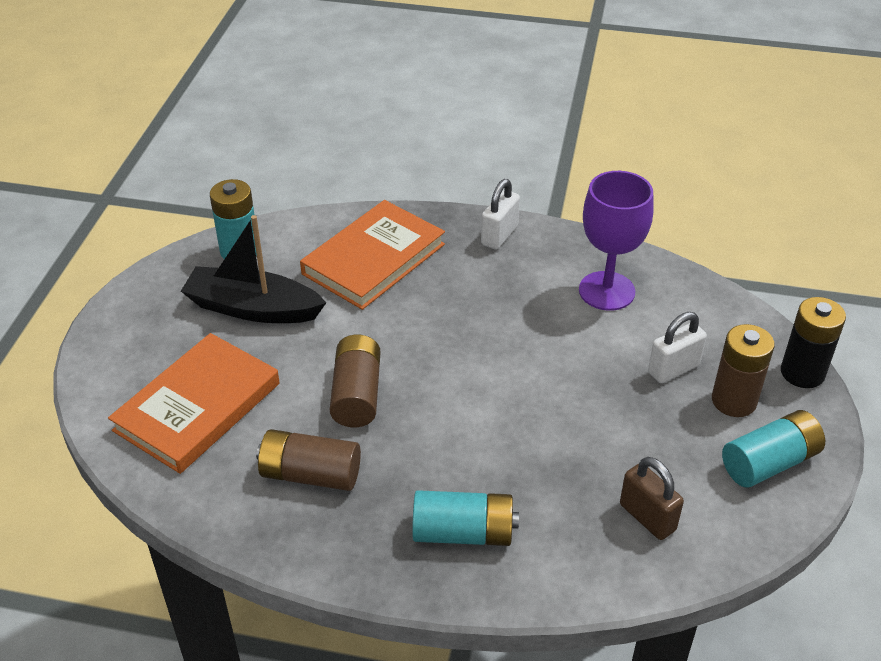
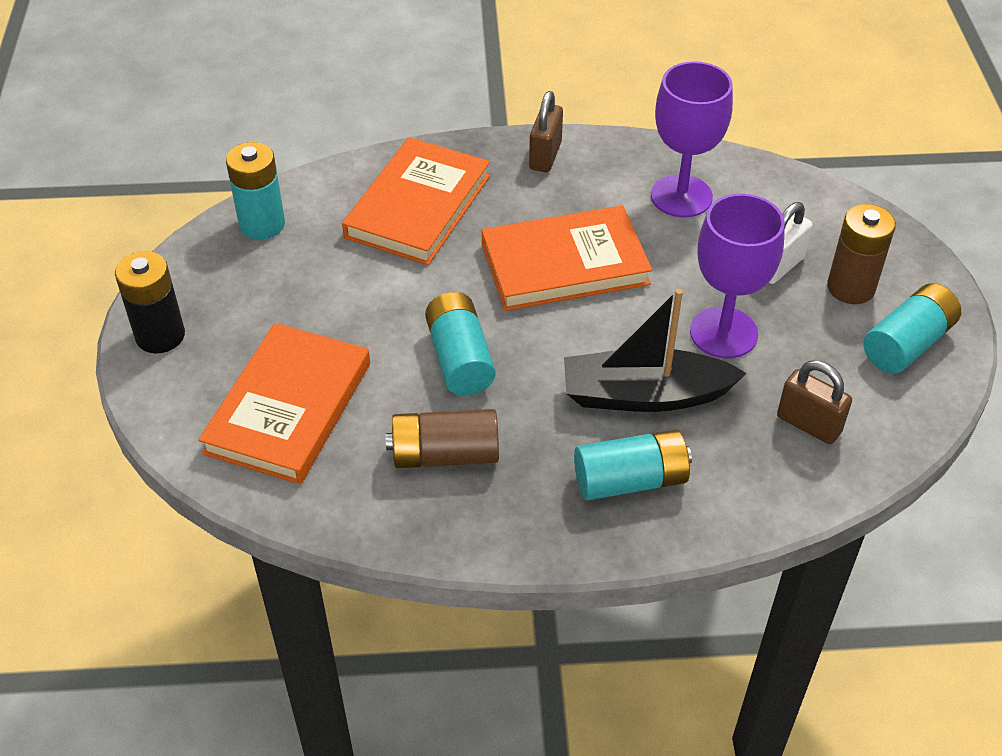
camera: 15 degrees left, 5 degrees up
black boat [181,215,326,323] -> black boat moved to [564,289,747,412]
brown battery [330,335,381,427] -> turquoise battery [425,292,496,396]
white padlock [481,179,520,250] -> brown padlock [529,91,563,172]
black battery [781,297,846,388] -> black battery moved to [115,251,185,353]
none -> orange book [482,205,652,311]
none -> purple goblet [690,194,785,358]

